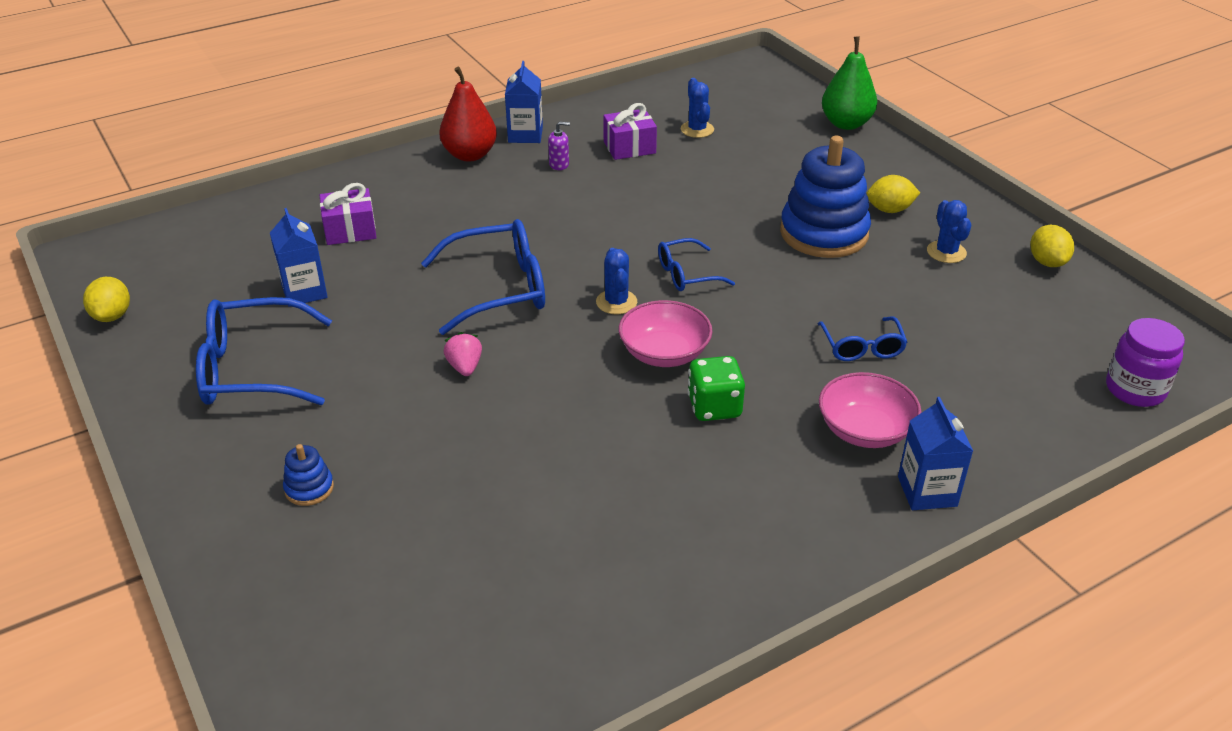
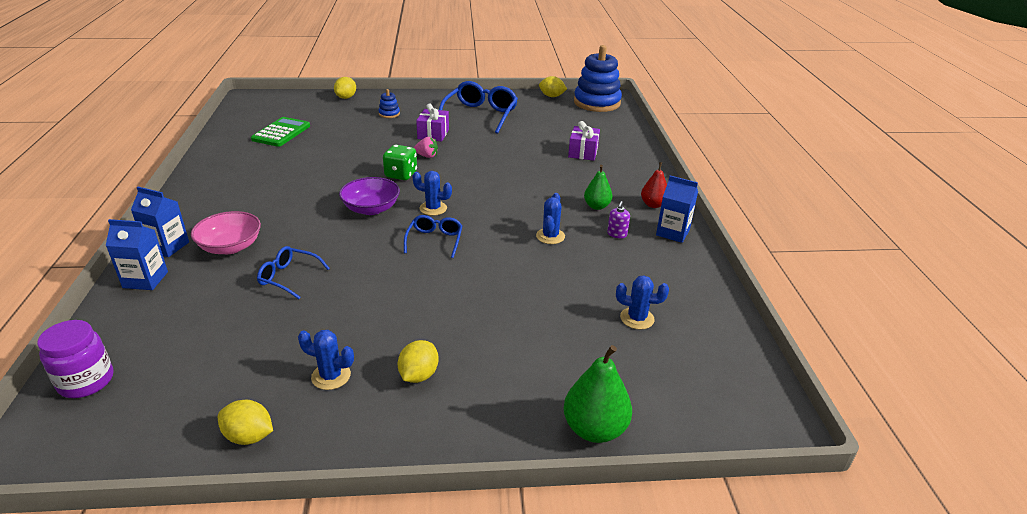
camera: 115 degrees right, 5 degrees down
blue carton [270,208,328,307] -> blue carton moved to [106,219,168,290]
blue glasses [421,219,545,335] -> none
red pear [440,67,497,162] -> red pear [641,162,667,208], size x0.64
purple gift [603,103,657,160] -> purple gift moved to [416,104,449,142]
pink bowl [619,300,712,367] -> purple bowl [339,177,400,215]
green dice [687,356,745,421] -> green dice moved to [383,145,417,180]
blue stacking toy [780,136,871,258] -> blue stacking toy moved to [574,45,622,112]
none -> green calculator [251,117,310,147]
none -> yellow lemon [334,77,356,99]
none -> blue cactus [536,193,565,244]
none -> green pear [584,165,612,210]

